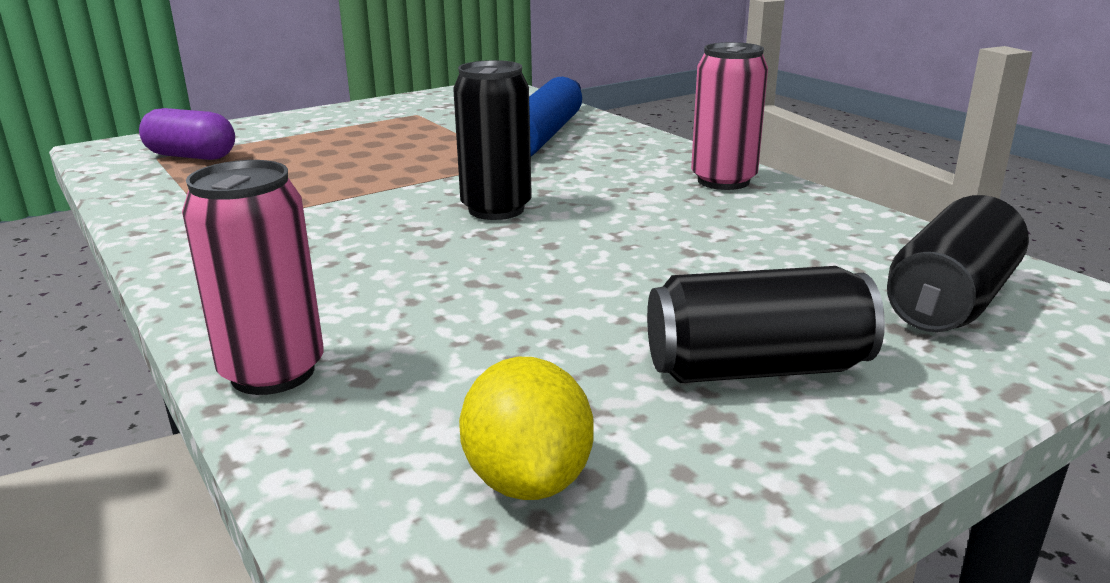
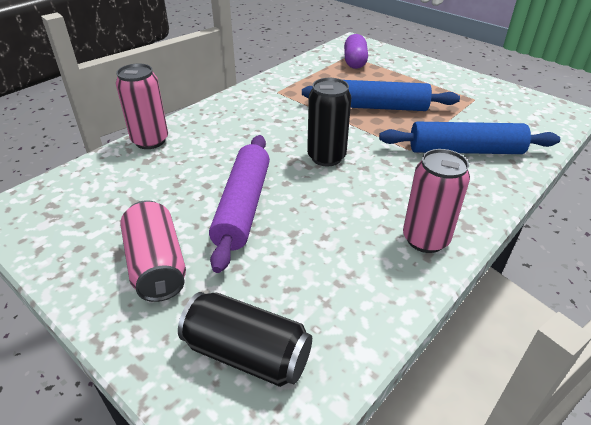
camera: 75 degrees right, 15 degrees up
yellow lemon [459,357,594,500] -> none
black can [647,266,885,383] -> pink can [120,200,186,302]
none -> purple rolling pin [209,135,270,273]
none -> blue rolling pin [302,80,460,111]

